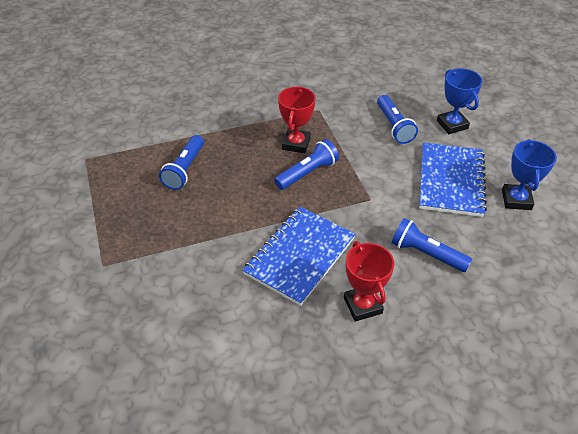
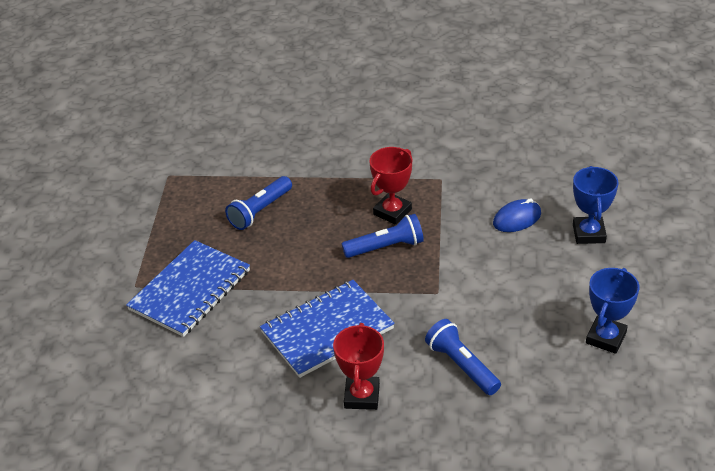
camera: 25 degrees right, 5 degrees down
blue flashlight [377,95,418,144] -> blue mouse [493,198,541,232]
blue notebook [419,143,487,217] -> blue notebook moved to [126,240,250,337]

